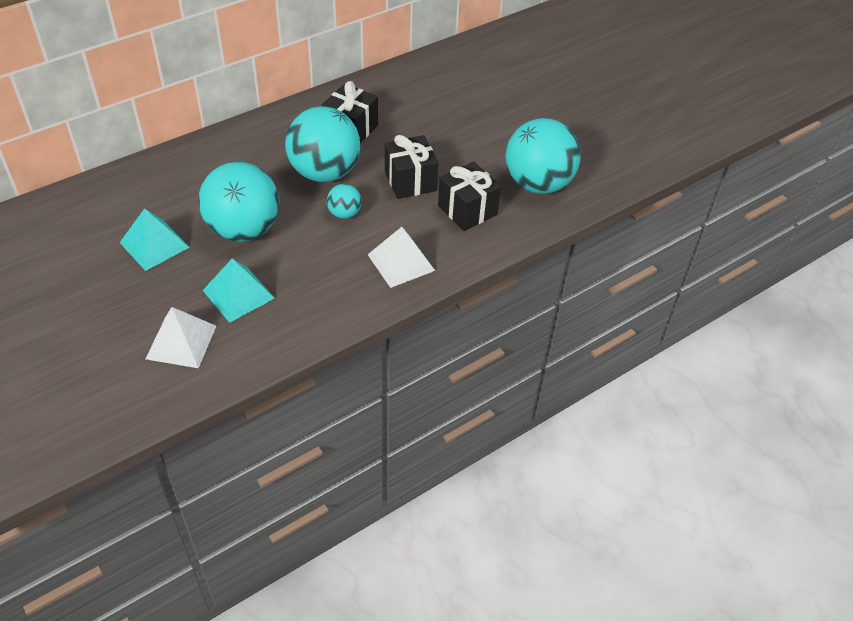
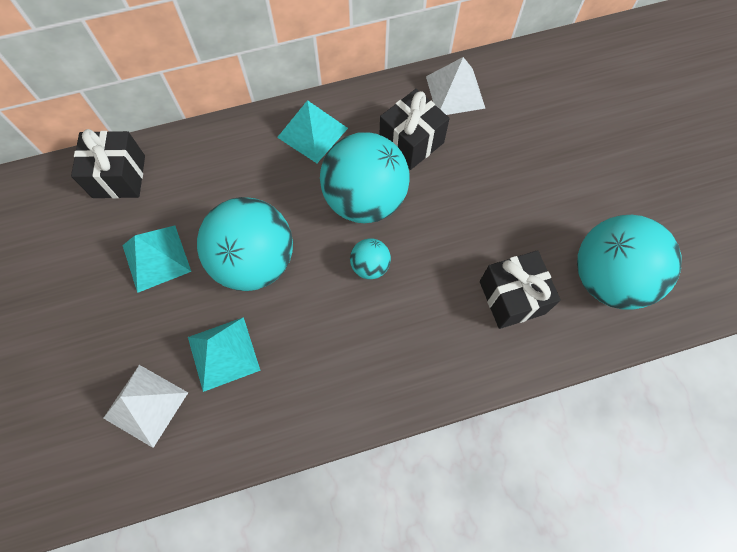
camera: 20 degrees right, 20 degrees up
white pyramid [368,227,435,288] -> white pyramid moved to [426,57,485,115]
black gift [385,135,438,199] -> black gift moved to [71,129,145,199]
none -> turquoise pyramid [277,100,348,163]

